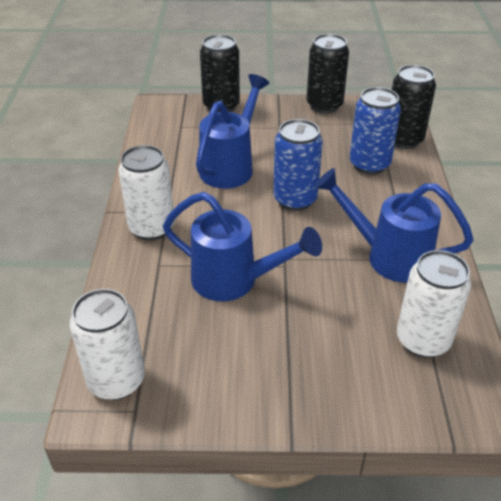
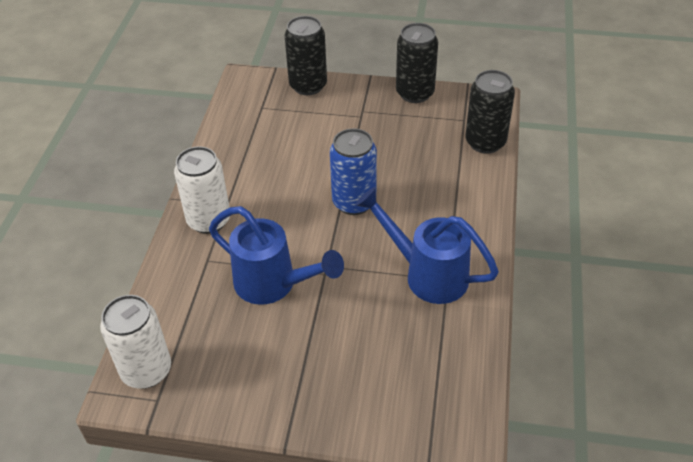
camera: 10 degrees right, 5 degrees up
blue watering can [196,74,269,189] -> none
blue can [350,87,401,174] -> none
white can [397,250,471,358] -> none

